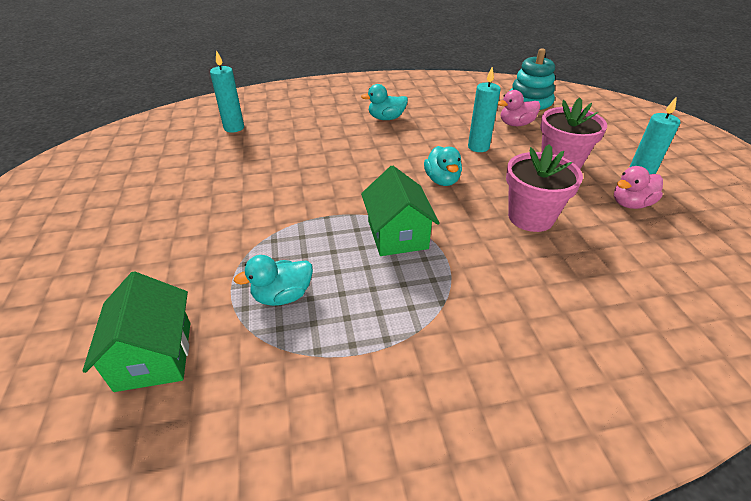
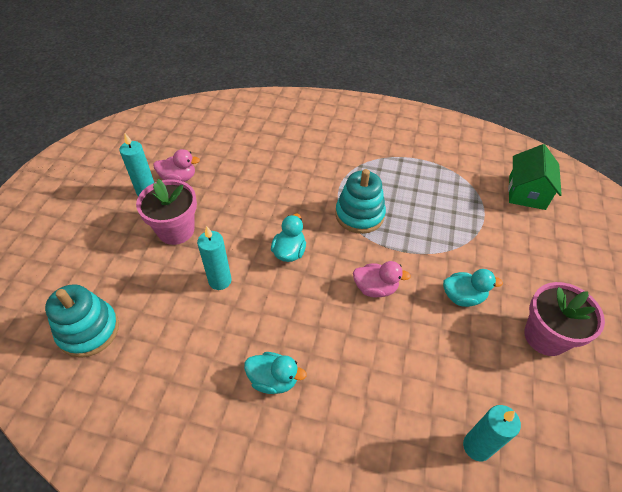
camera: 155 degrees left, 10 degrees up
turquoise duck [234,255,313,306] -> turquoise duck moved to [443,269,503,307]
green house [361,166,440,256] -> turquoise stacking toy [335,169,386,234]
pink duck [498,90,540,126] -> pink duck moved to [353,261,411,298]
pink flower pot [506,144,583,232] -> pink flower pot moved to [524,282,605,356]

